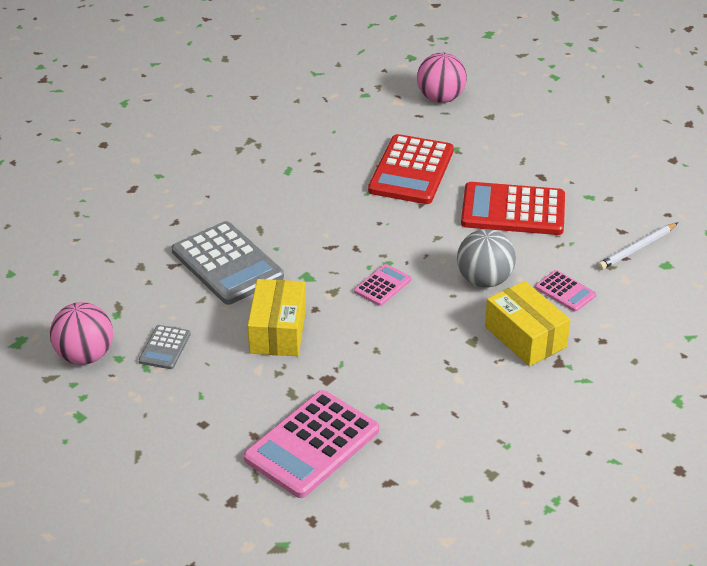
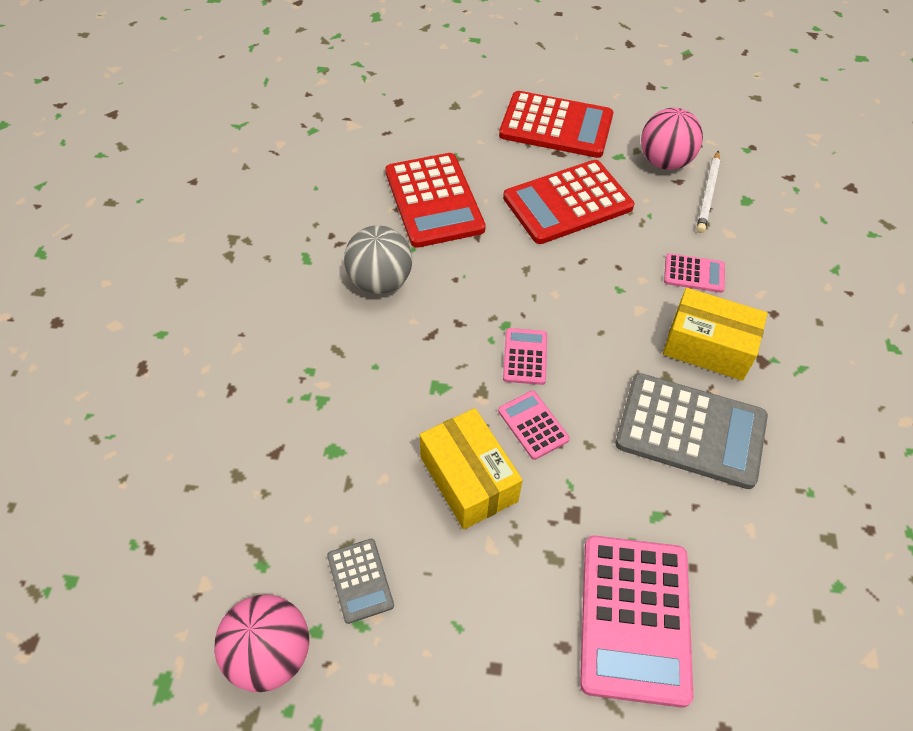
camera: 35 degrees left, 15 degrees up
grey calculator [172,221,284,305] -> grey calculator moved to [616,373,768,489]
pink ball [417,53,467,103] -> pink ball moved to [641,108,703,170]
grey ball [457,229,516,288] -> grey ball moved to [344,225,412,294]
none -> pink calculator [498,391,570,460]
none -> red calculator [499,91,613,158]

